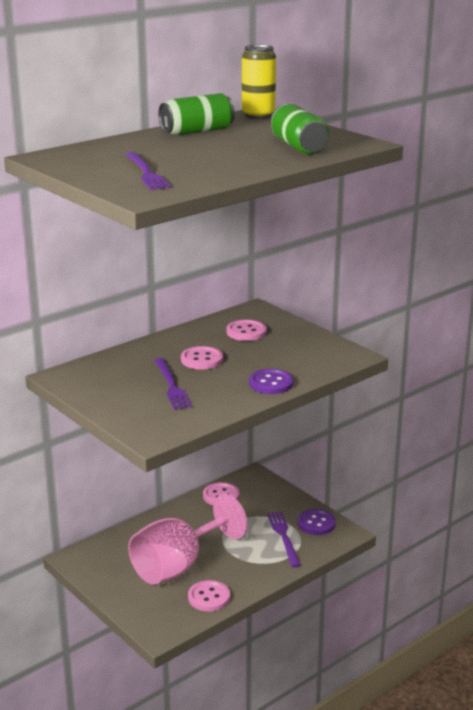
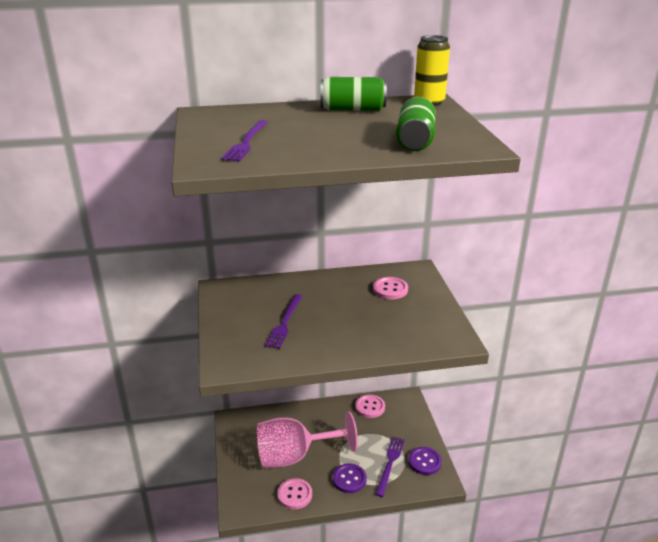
camera: 30 degrees right, 5 degrees up
pink button [181,346,223,370] -> none
purple button [249,369,293,394] -> purple button moved to [333,464,367,493]

